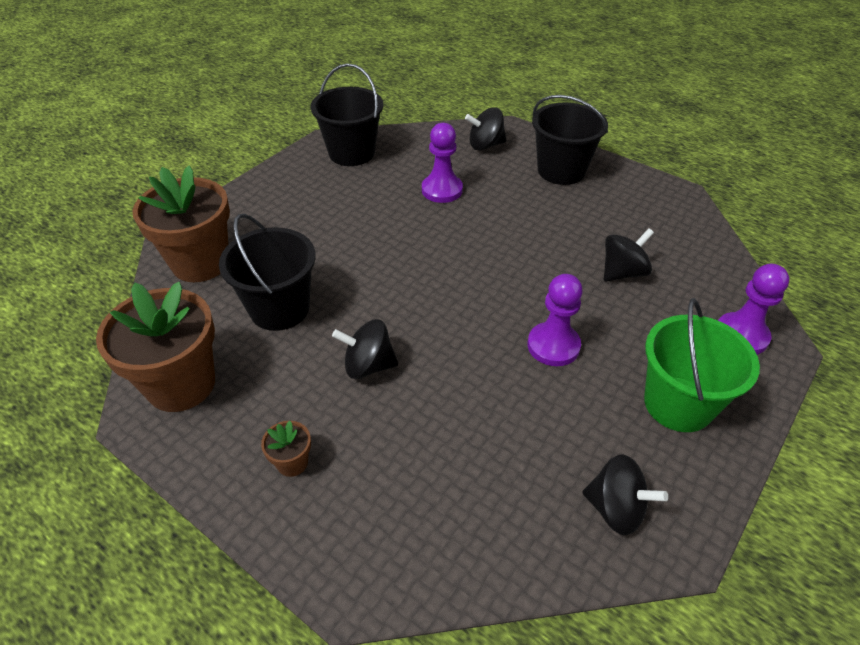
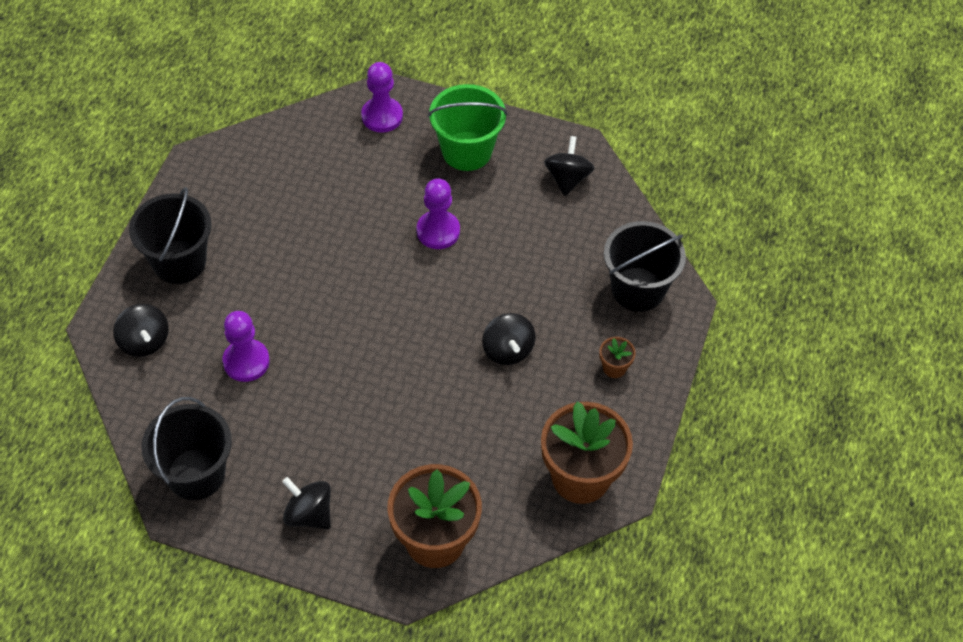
camera: 110 degrees left, 10 degrees up
black bucket [219,214,316,331] -> black bucket moved to [604,221,686,312]
black spinning top [604,228,654,282] -> black spinning top moved to [282,477,331,529]

